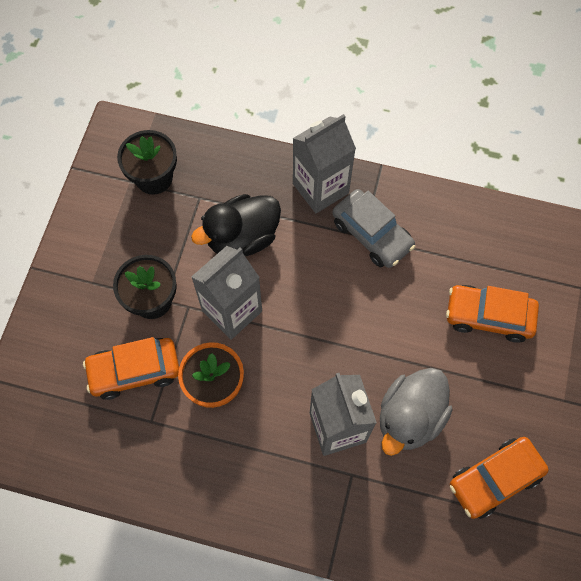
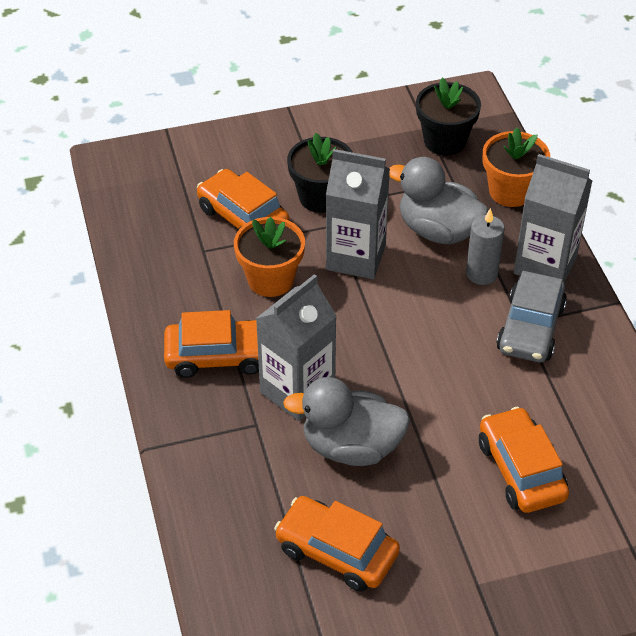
camera: 60 degrees right, 20 degrees down
black duck [191,194,281,256] -> grey duck [389,157,489,245]
none -> orange car [164,310,259,378]
none -> grey candle [466,208,505,285]
none -> orange flower pot [483,127,550,207]

